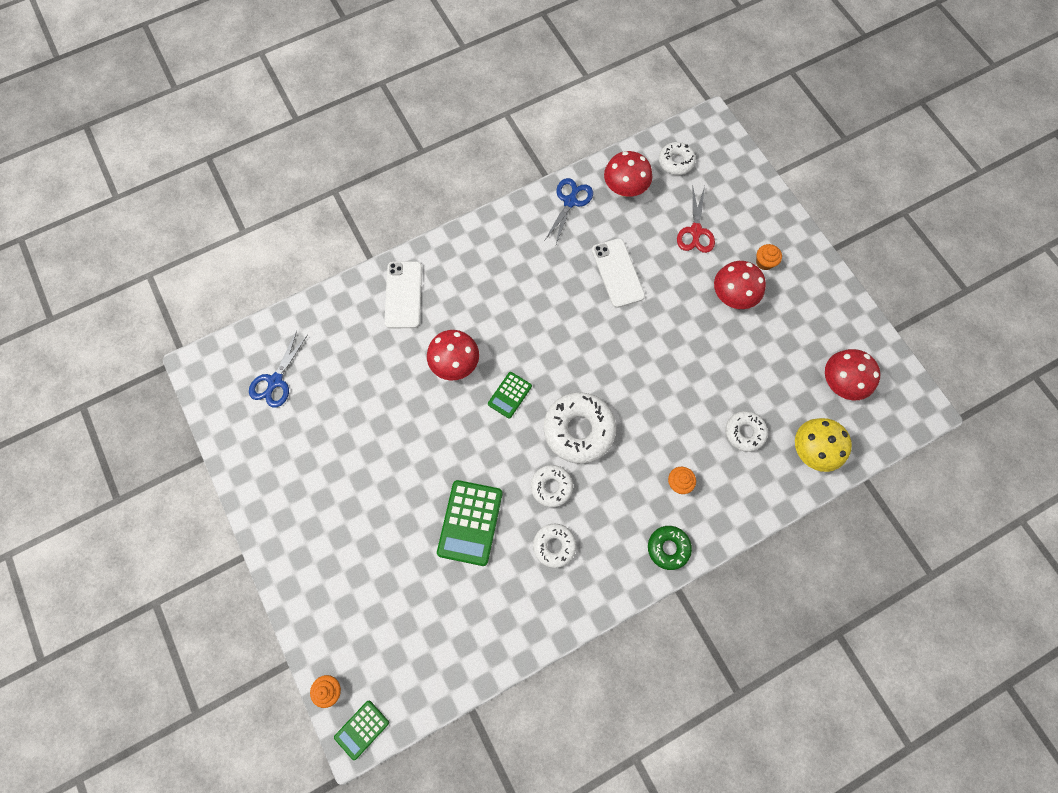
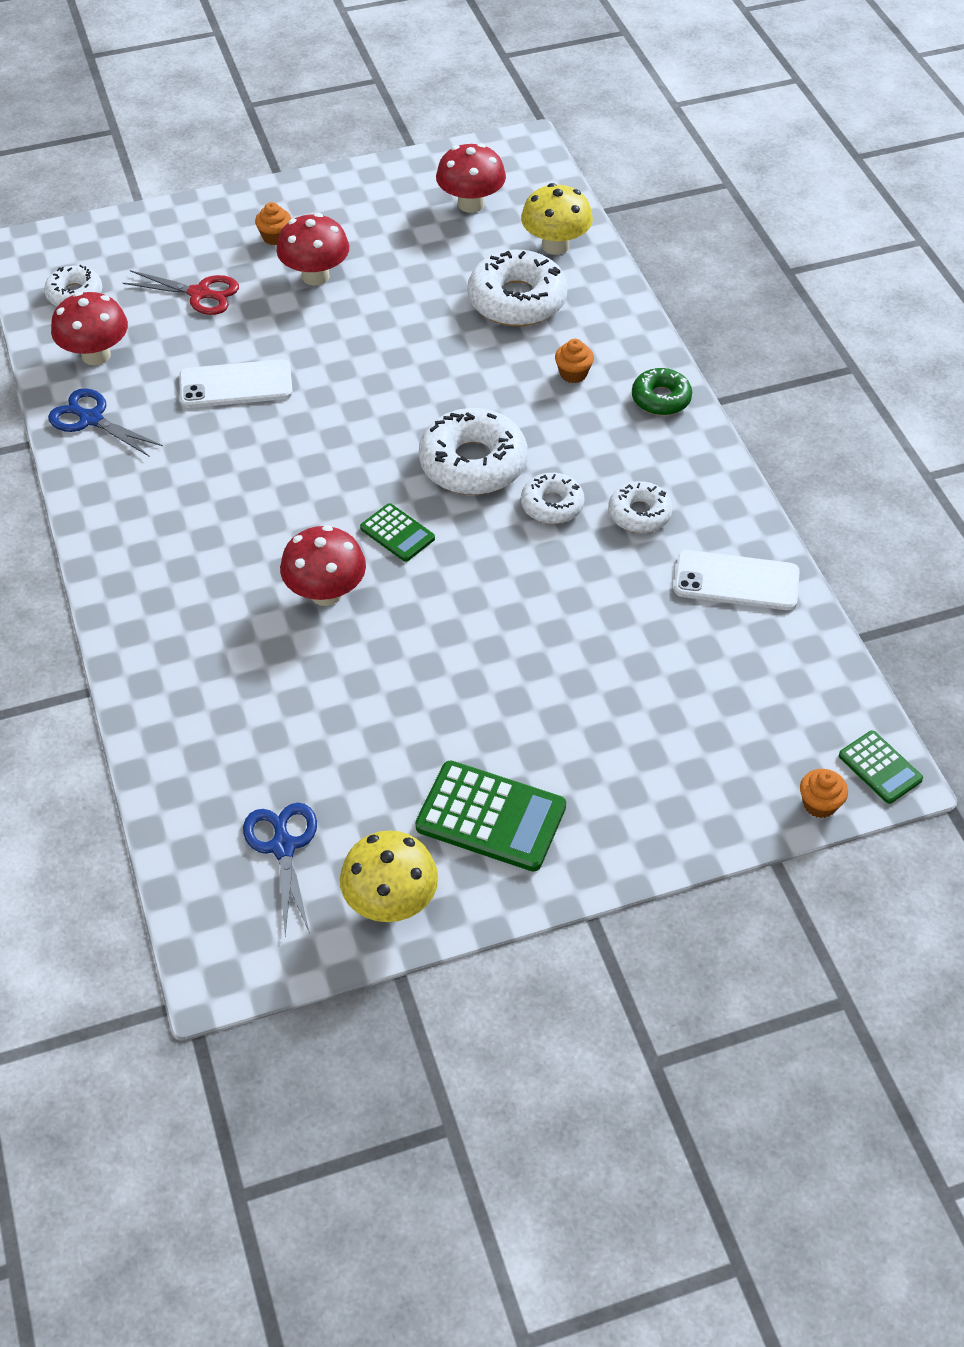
camera: 80 degrees left, 20 degrees down
blue scissors [249,331,308,408] -> blue scissors turned 135 degrees counterclockwise [243,802,317,935]
white phone [384,261,422,328] -> white phone moved to [674,550,800,610]
green calculator [437,480,503,566] -> green calculator moved to [415,761,566,872]
white donut [726,411,768,452] -> white donut [468,250,568,326], size x1.74
none -> yellow mushroom [340,830,438,922]

